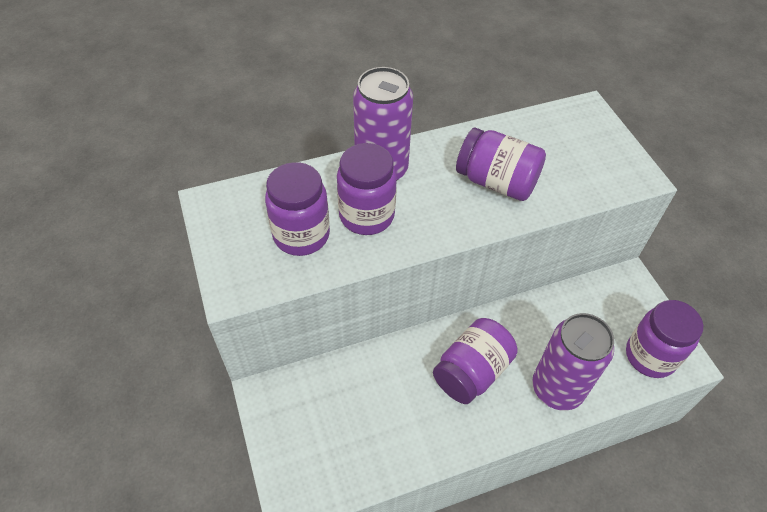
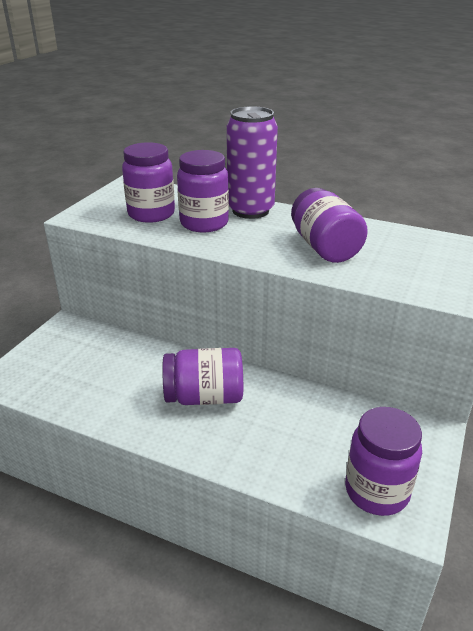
camera: 45 degrees right, 20 degrees down
purple can [532,313,614,411] -> none

